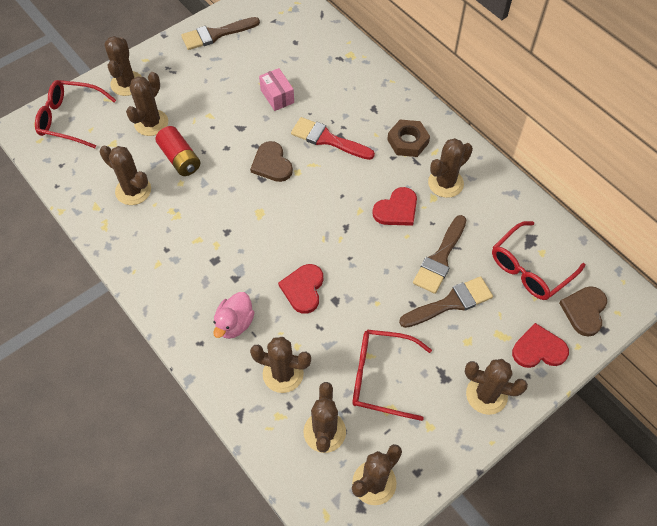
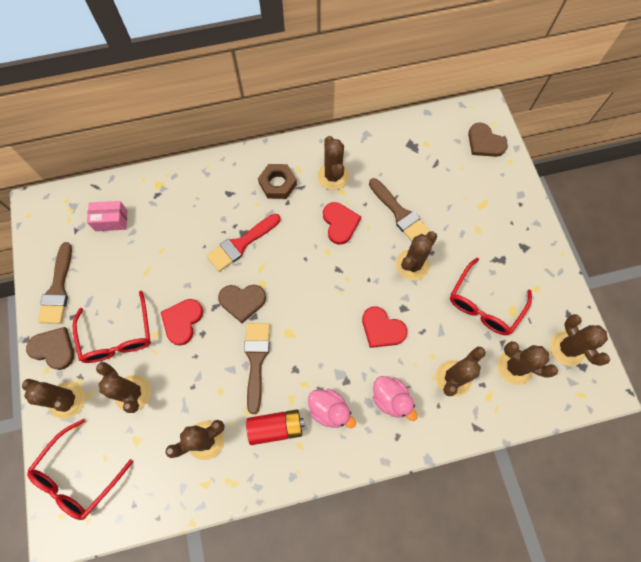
camera: 65 degrees left, 10 degrees up
red battery [155,126,200,176] -> red battery moved to [246,409,304,445]
pink box [259,68,294,111] -> pink box moved to [87,201,128,231]
brown brush [399,276,493,328] -> brown brush moved to [244,323,270,414]
brown cactus [464,359,528,415] -> brown cactus moved to [396,231,437,281]
red glasses [492,221,585,300] -> red glasses moved to [72,291,151,363]
red heart [512,323,569,368] -> red heart moved to [161,299,203,345]
none -> brown heart [26,327,74,370]
none -> pink duck [308,388,356,428]

